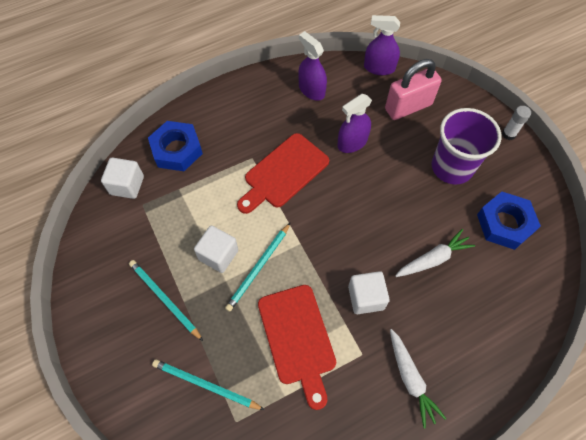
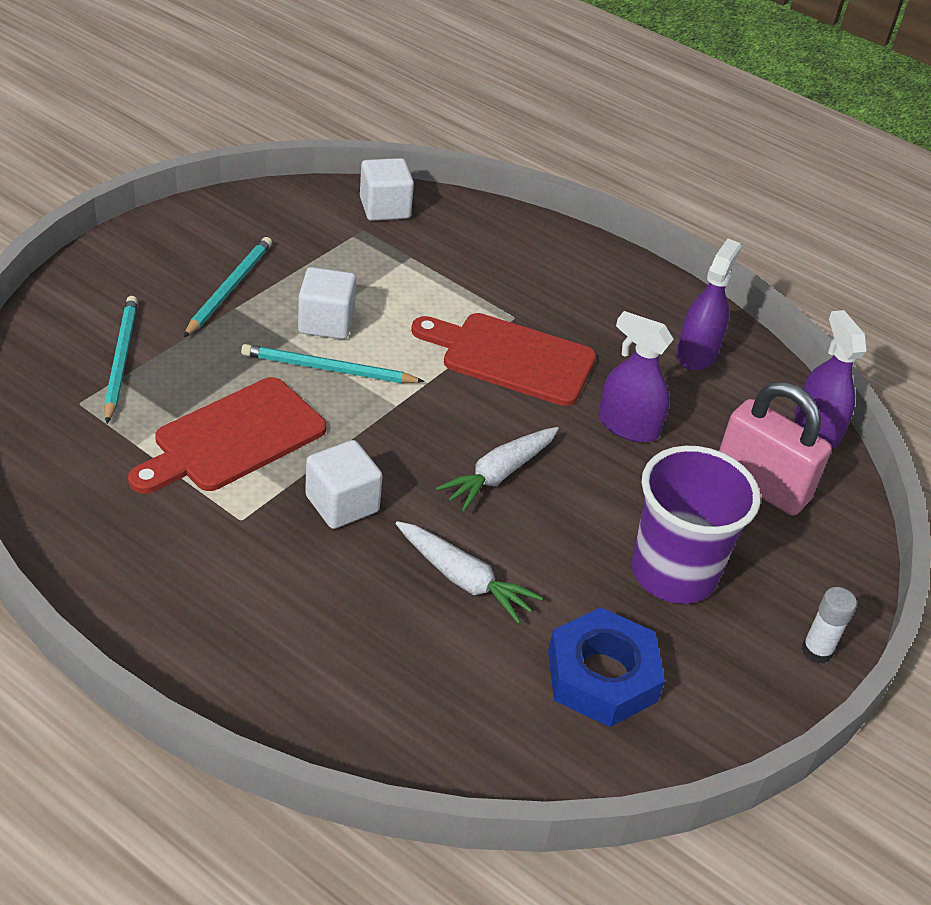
camera: 60 degrees right, 20 degrees down
blue nut [148,121,203,171] -> none
white carrot [390,329,446,429] -> white carrot moved to [436,427,559,511]

